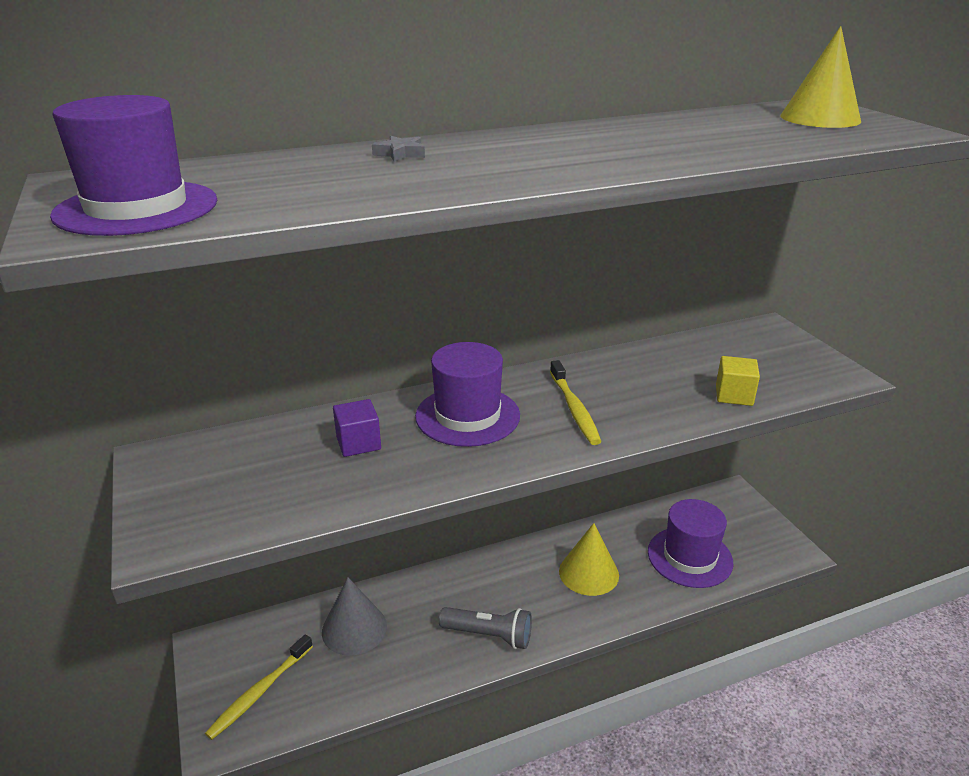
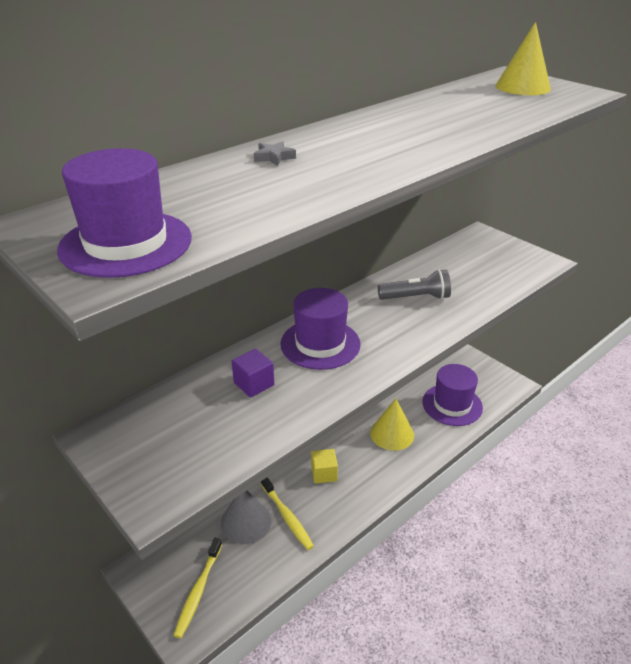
camera: 20 degrees left, 5 degrees up
grey flashlight [439,607,532,649] -> grey flashlight moved to [378,269,451,300]
yellow toothbrush [550,360,602,445] -> yellow toothbrush moved to [261,477,314,550]
yellow cube [716,356,760,406] -> yellow cube moved to [311,449,338,484]

